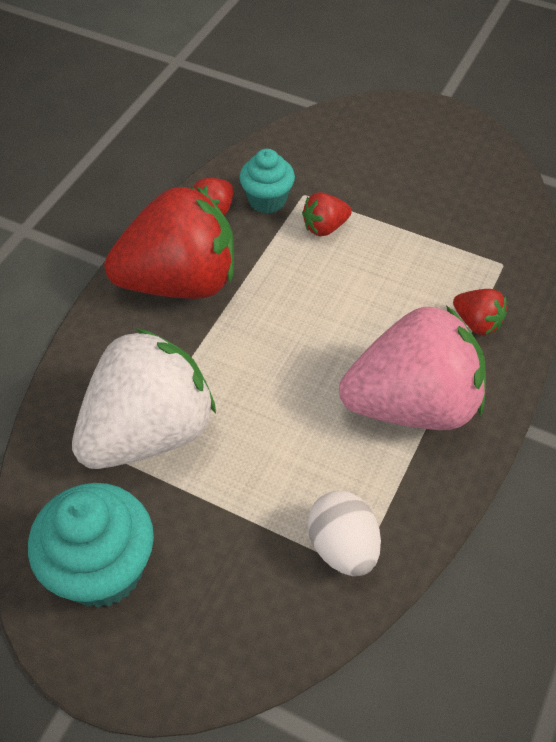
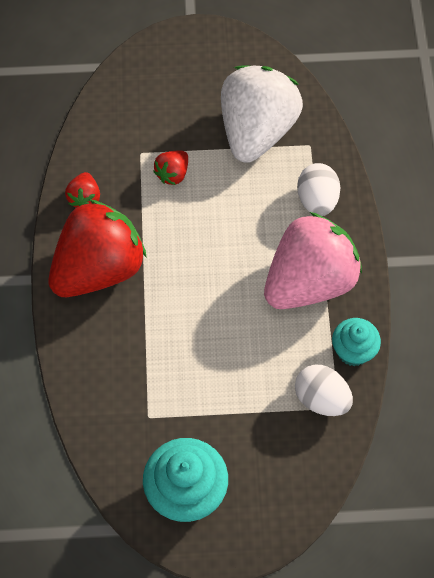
camera: 30 degrees left, 10 degrees up
white strawberry [72,328,216,469] -> white strawberry moved to [221,65,303,163]
turquoise cupcake [239,149,295,214] -> turquoise cupcake moved to [332,318,381,366]
red strawberry [453,289,507,335] -> white egg [297,163,340,216]

